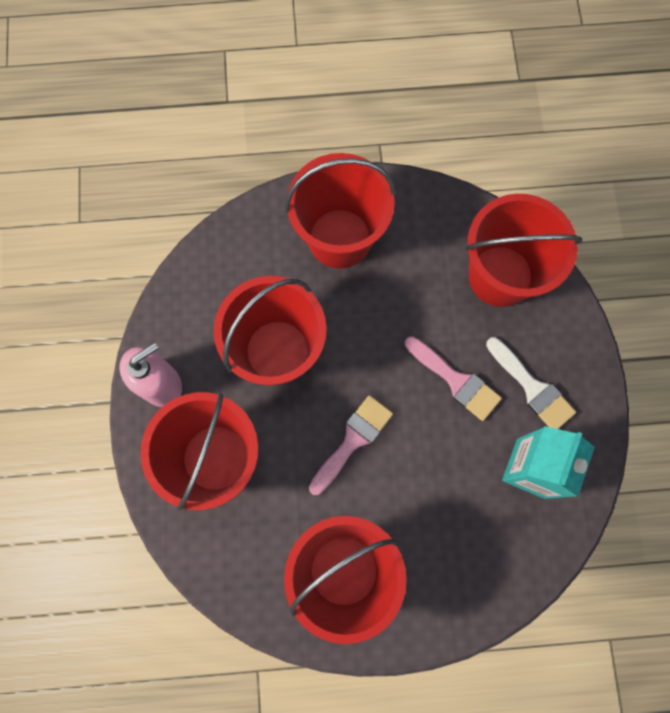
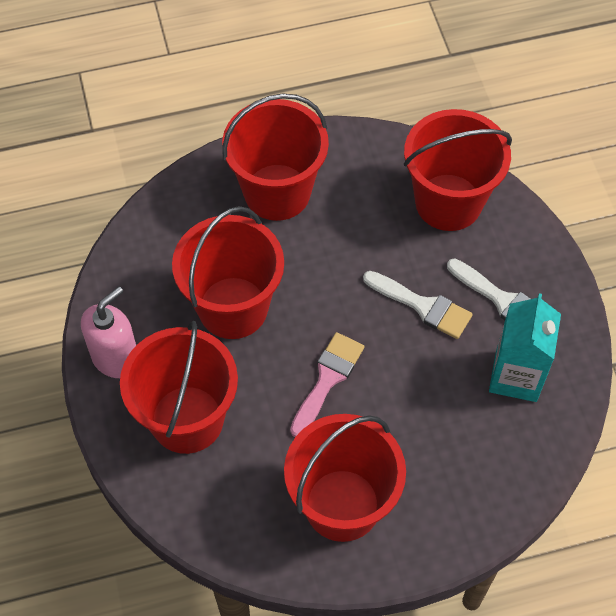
camera: 10 degrees left, 15 degrees down
pink brush [405,336,502,421] -> white brush [363,271,473,339]

